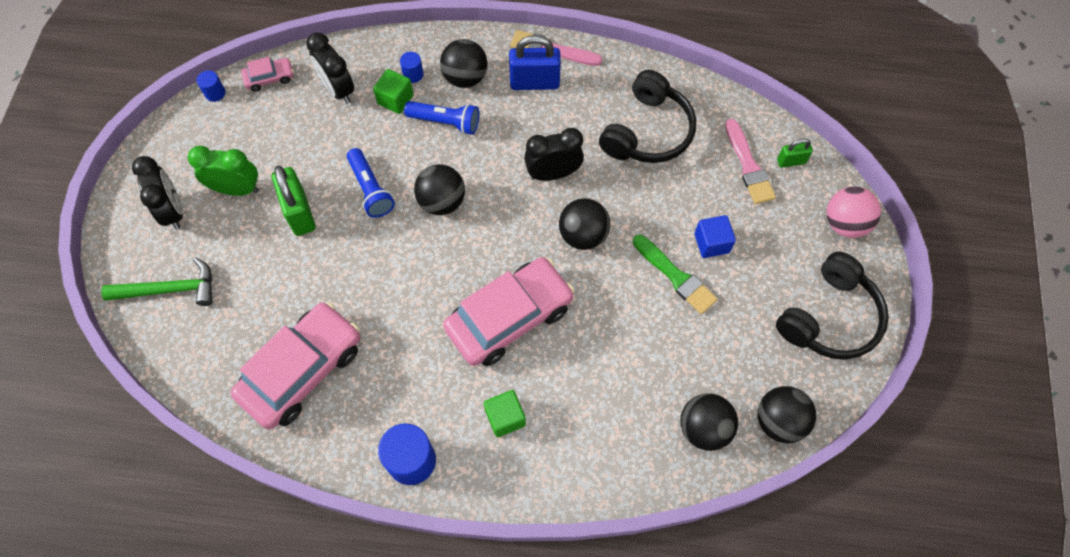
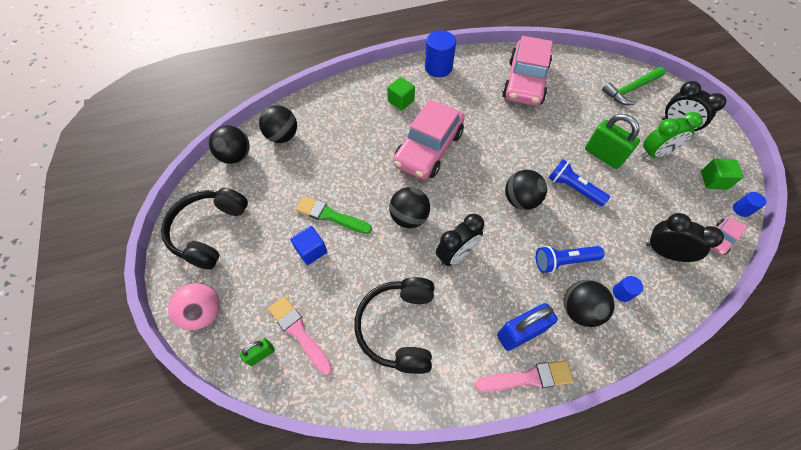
camera: 155 degrees right, 5 degrees down
green cube [373,69,414,114] -> green cube moved to [701,158,744,190]

